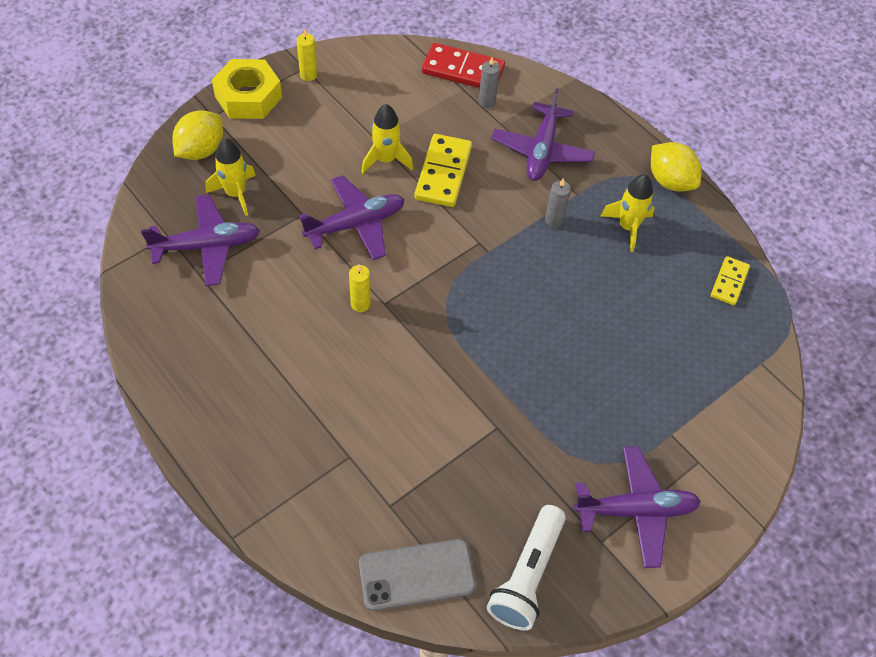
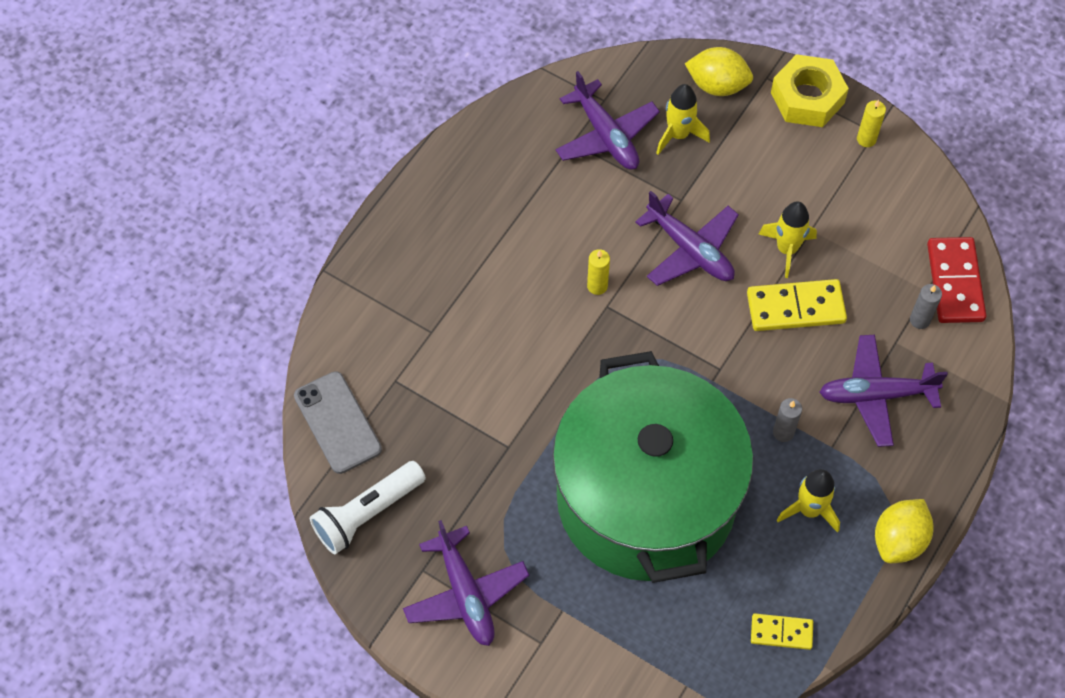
camera: 75 degrees right, 5 degrees up
white flashlight [487,505,566,631] -> white flashlight turned 45 degrees counterclockwise [310,461,426,554]
none -> green pot [552,351,753,583]

